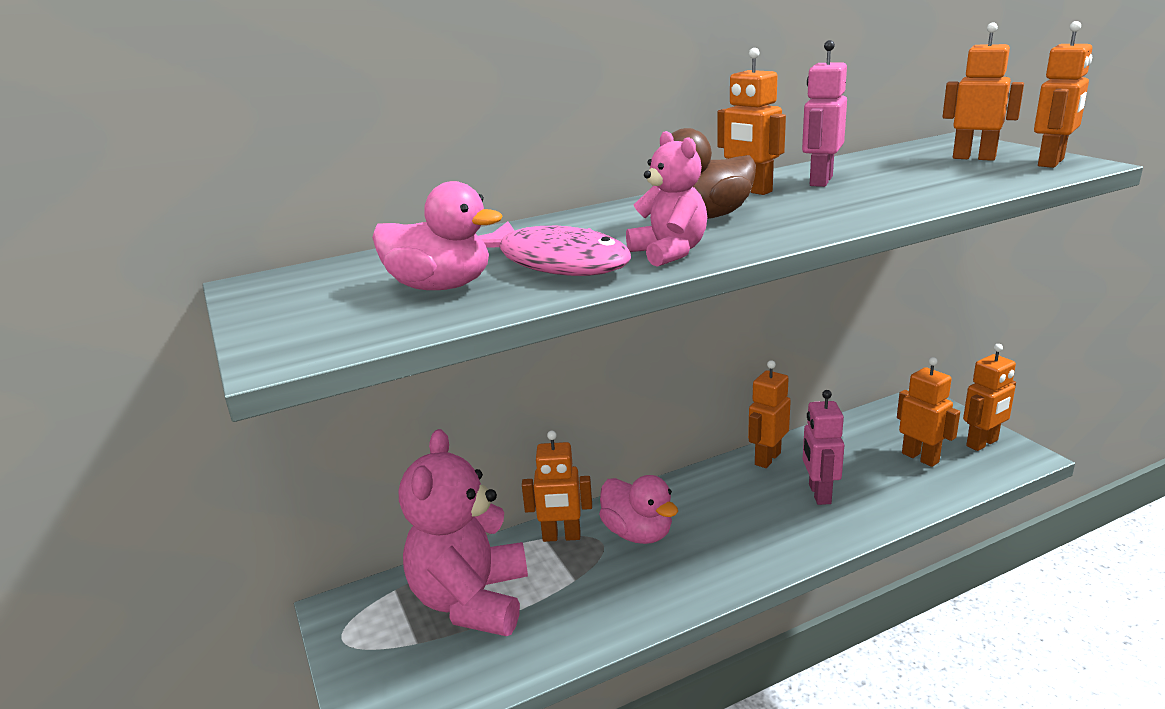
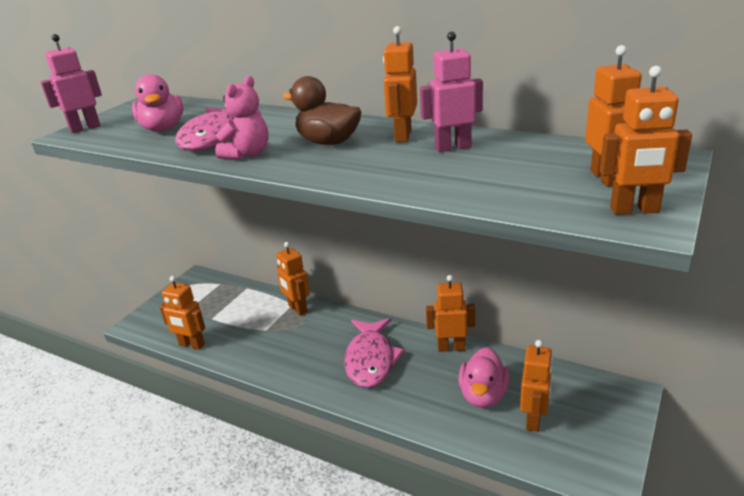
camera: 55 degrees right, 5 degrees up
pink teddy bear [399,429,528,636] -> none
pink duck [599,475,678,544] -> pink duck moved to [458,347,509,408]
pink robot [803,390,844,505] -> pink robot moved to [41,34,102,133]
orange robot [963,344,1016,451] -> orange robot moved to [160,276,205,350]
none -> pink fish [344,318,405,388]

